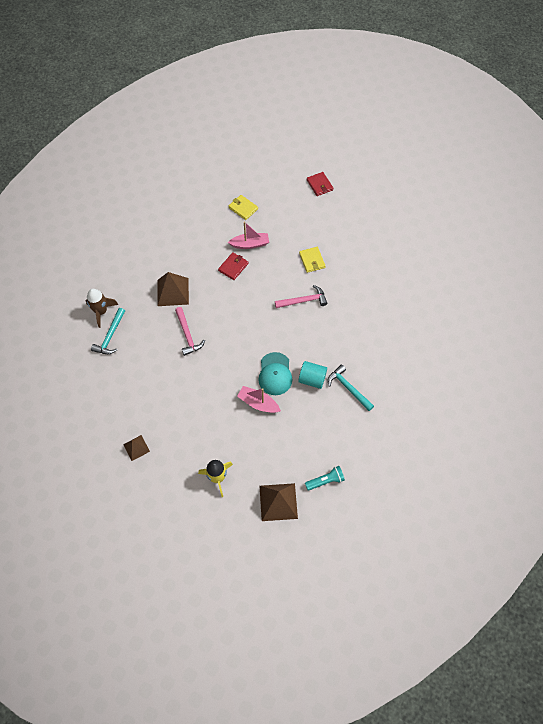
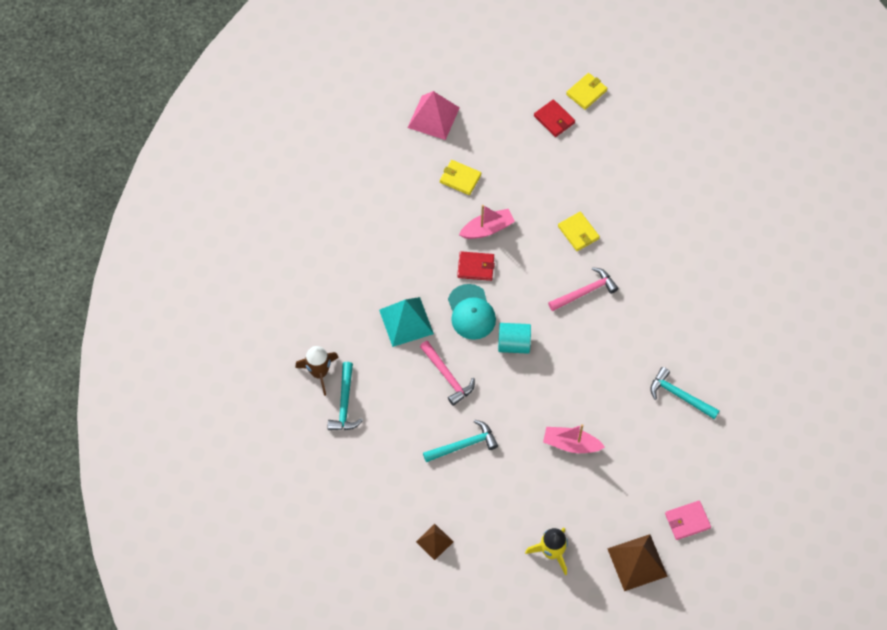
camera: 15 degrees left, 0 degrees up
brown pyramid [158,272,189,306] -> turquoise pyramid [379,297,434,347]
red wallet [218,252,248,280] -> red wallet turned 75 degrees clockwise [457,251,495,281]
turquoise cap [259,352,292,395] -> turquoise cap moved to [448,284,496,340]
turquoise cylinder [298,361,327,389] -> turquoise cylinder moved to [498,323,531,354]
turquoise flashlight [305,466,345,491] -> pink wallet [665,500,711,540]
none -> pink pyramid [407,91,460,140]
none -> turquoise hammer [423,420,498,462]
none -> yellow wallet [566,73,608,110]

